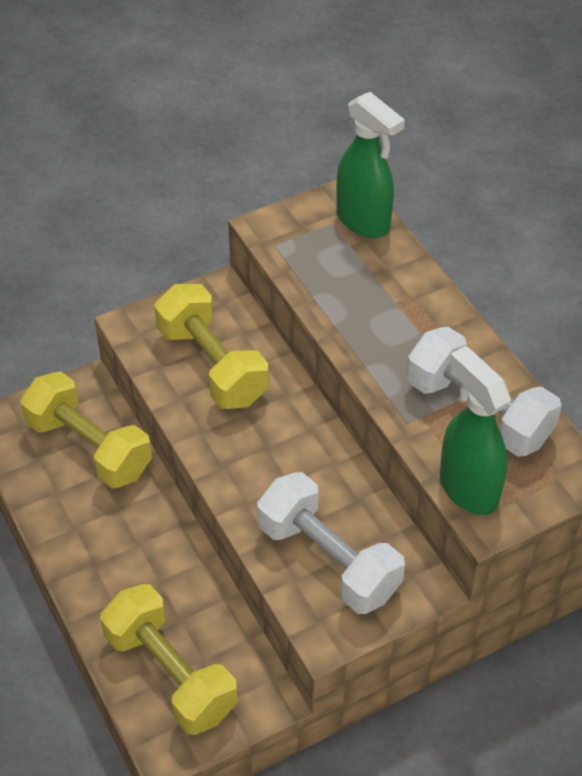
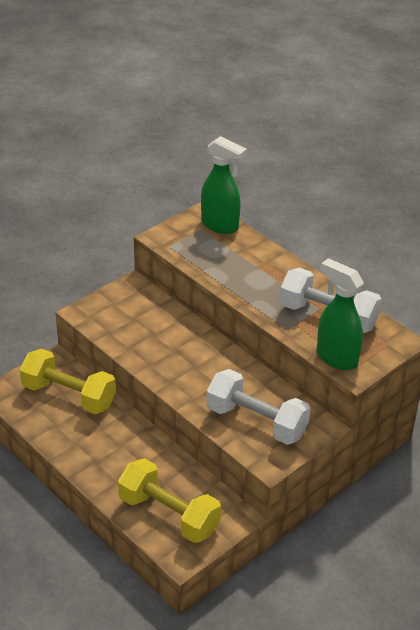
camera: 15 degrees left, 10 degrees down
yellow dumbbell [154,284,269,409] -> none

